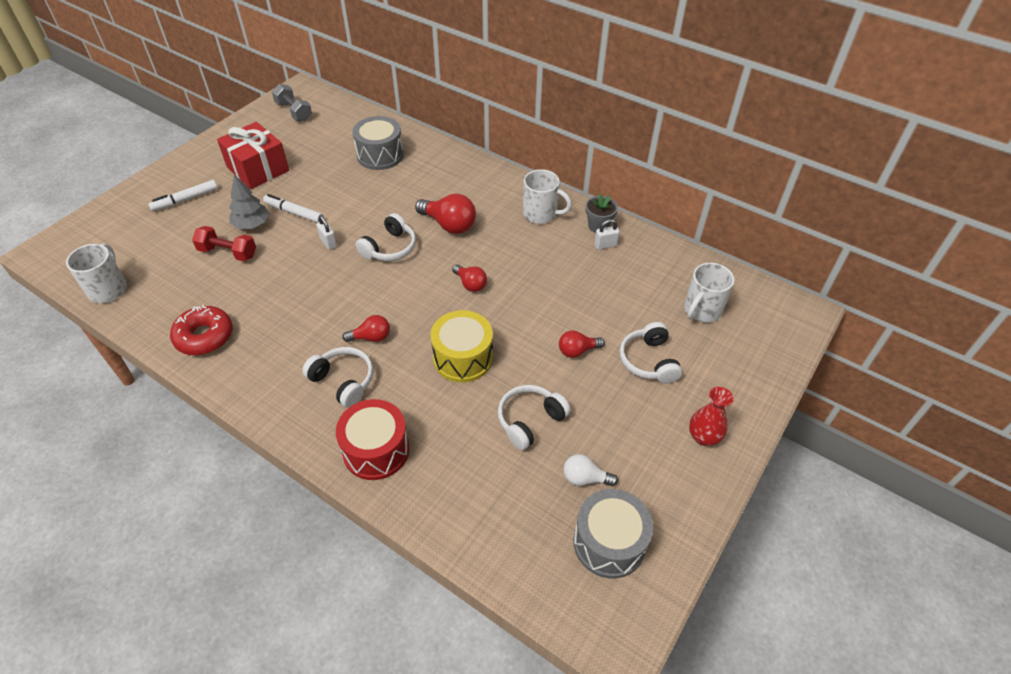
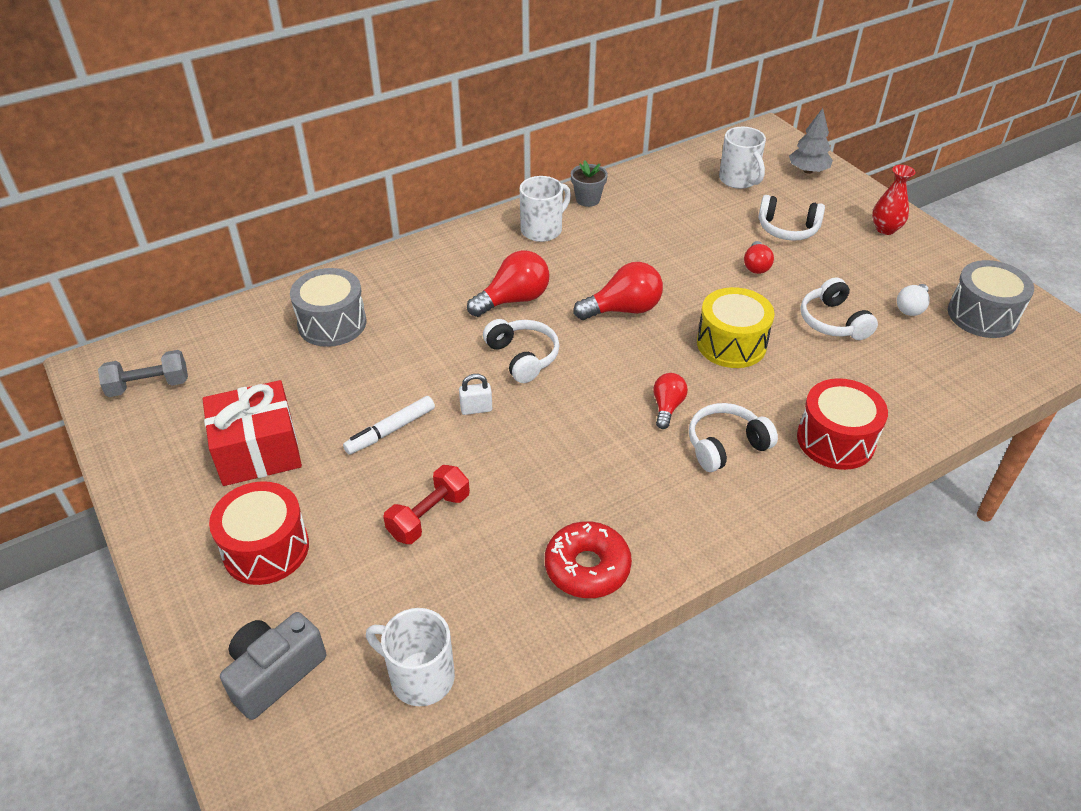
camera: 65 degrees left, 5 degrees down
white marker [148,180,218,211] -> red drum [209,481,309,585]
grey tree [229,174,269,229] -> grey tree moved to [789,108,833,174]
red light bulb [452,264,487,292] -> red light bulb [573,262,663,320], size x1.67
white padlock [594,219,620,250] -> none
none -> grey camera [220,612,326,720]

